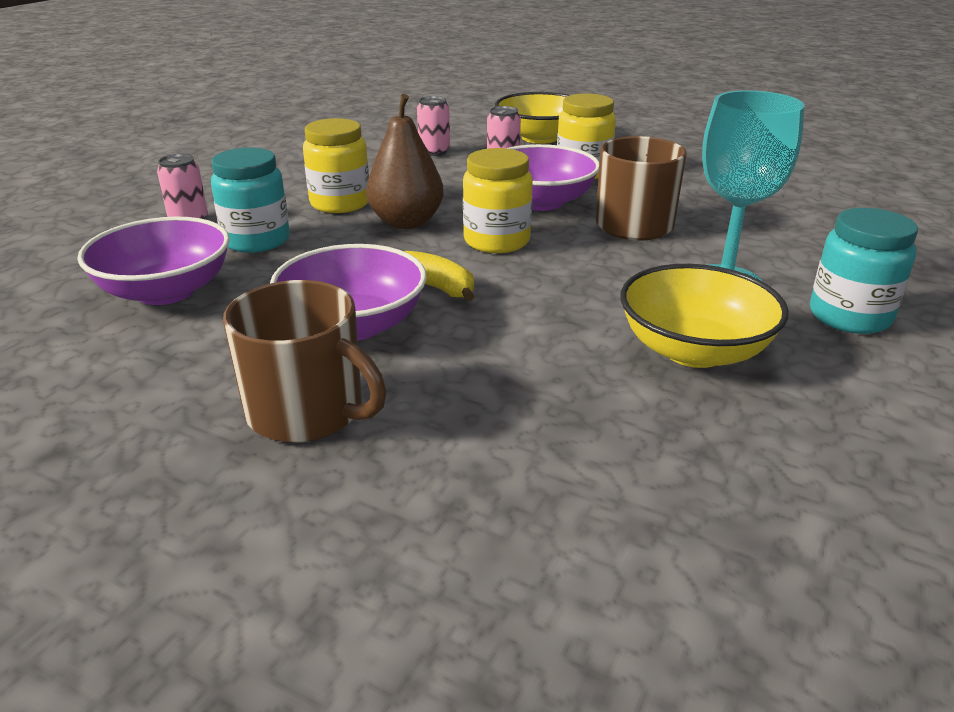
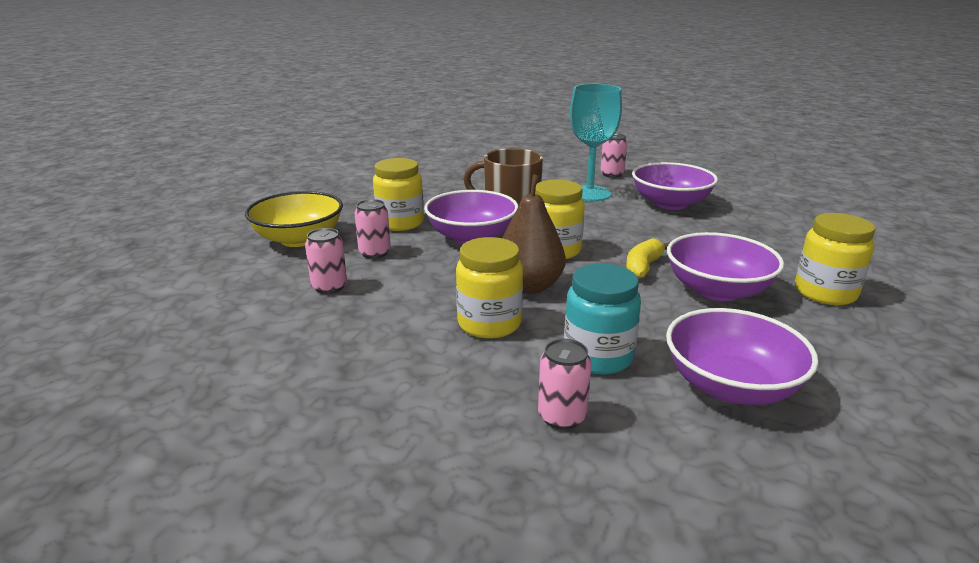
camera: 95 degrees left, 5 degrees down
brown mug [223,280,386,443] -> yellow jar [795,213,875,305]
yellow bowl [620,264,789,368] -> purple bowl [632,162,718,210]
turquoise jar [810,208,918,334] -> pink can [600,133,627,178]

